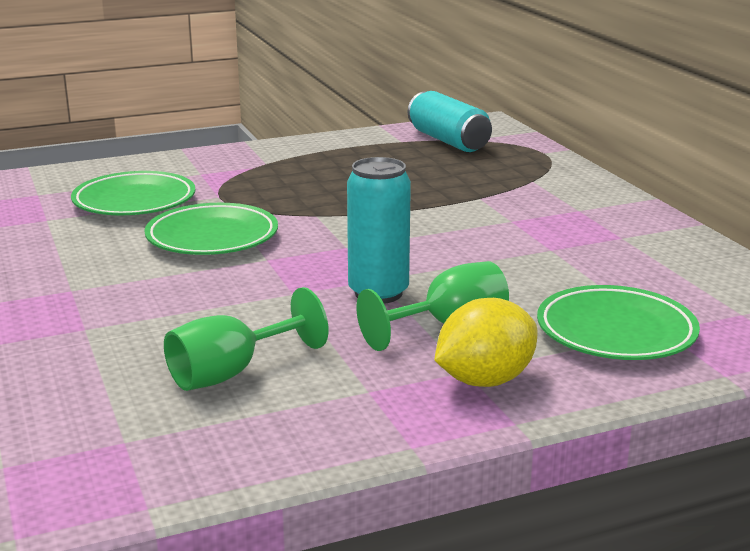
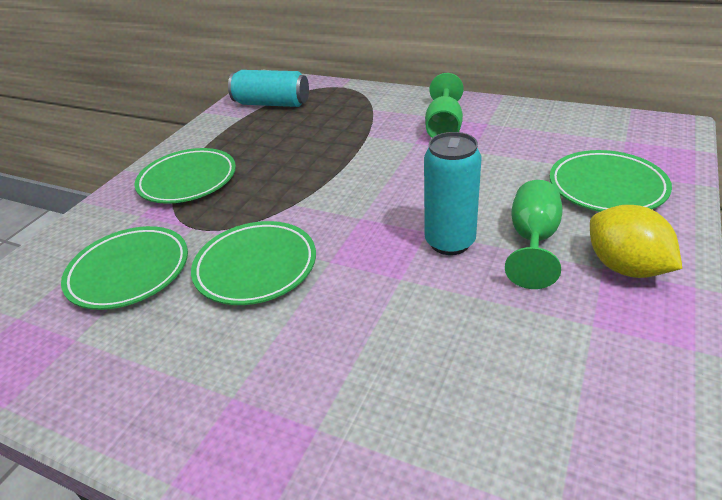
camera: 40 degrees left, 15 degrees up
green goblet [164,287,328,391] -> green goblet moved to [425,73,464,138]
yellow lemon [434,298,538,387] -> yellow lemon turned 45 degrees counterclockwise [590,205,682,278]
none -> green plate [134,148,236,204]

